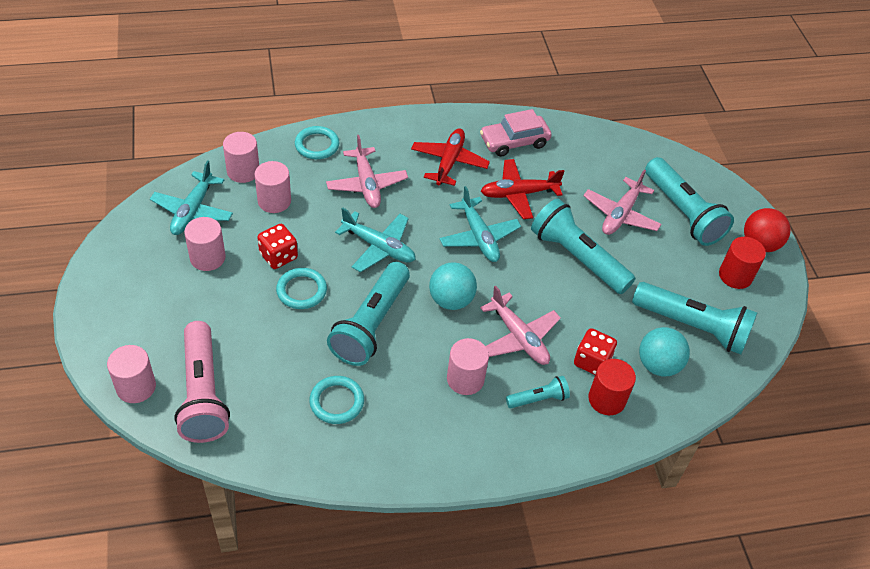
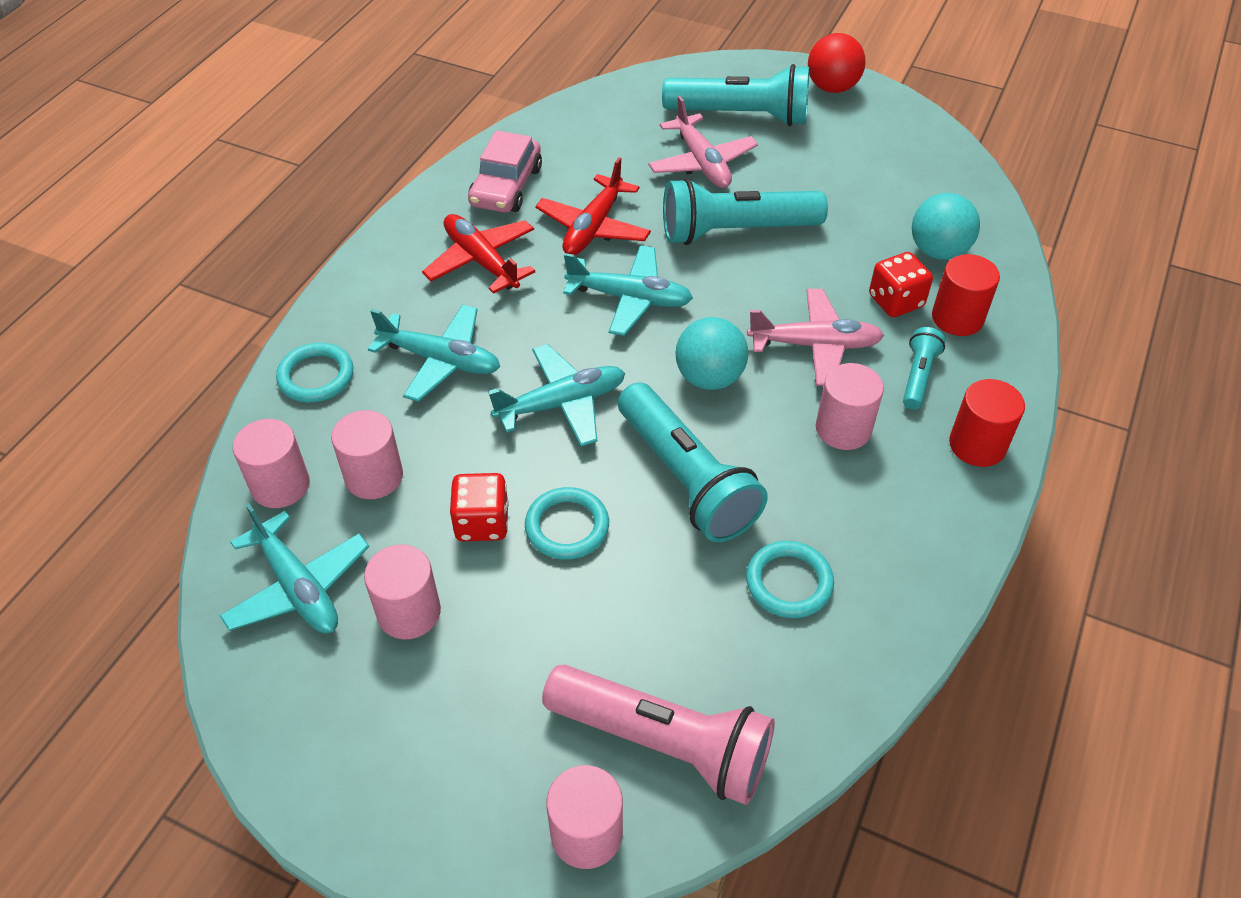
camera: 50 degrees left, 0 degrees up
pink plane [326,135,408,208] -> turquoise plane [368,305,500,402]
turquoise flashlight [632,282,757,354] -> none
red cylinder [719,237,766,289] -> red cylinder moved to [949,379,1025,467]

